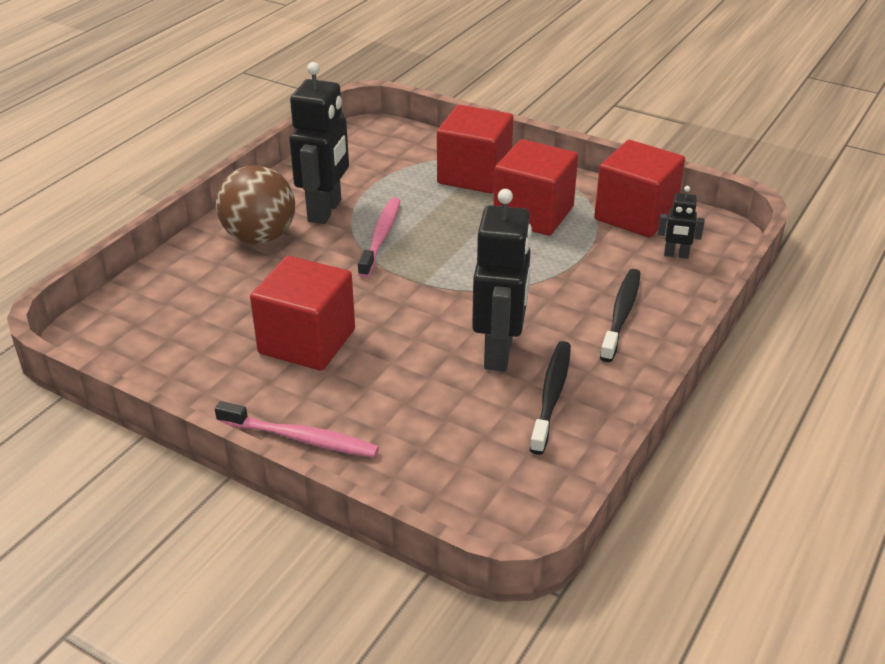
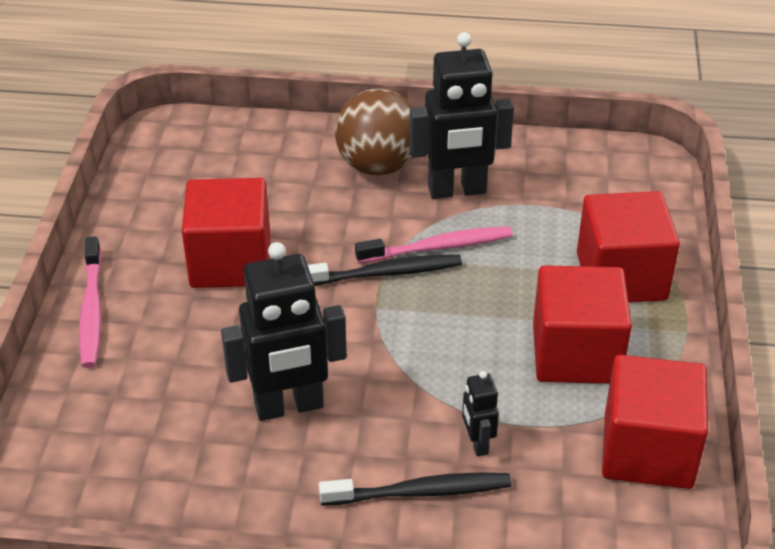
camera: 65 degrees right, 5 degrees up
black toothbrush [530,341,571,455] -> black toothbrush moved to [308,254,462,286]
black robot [658,186,705,259] -> black robot moved to [462,371,499,457]

